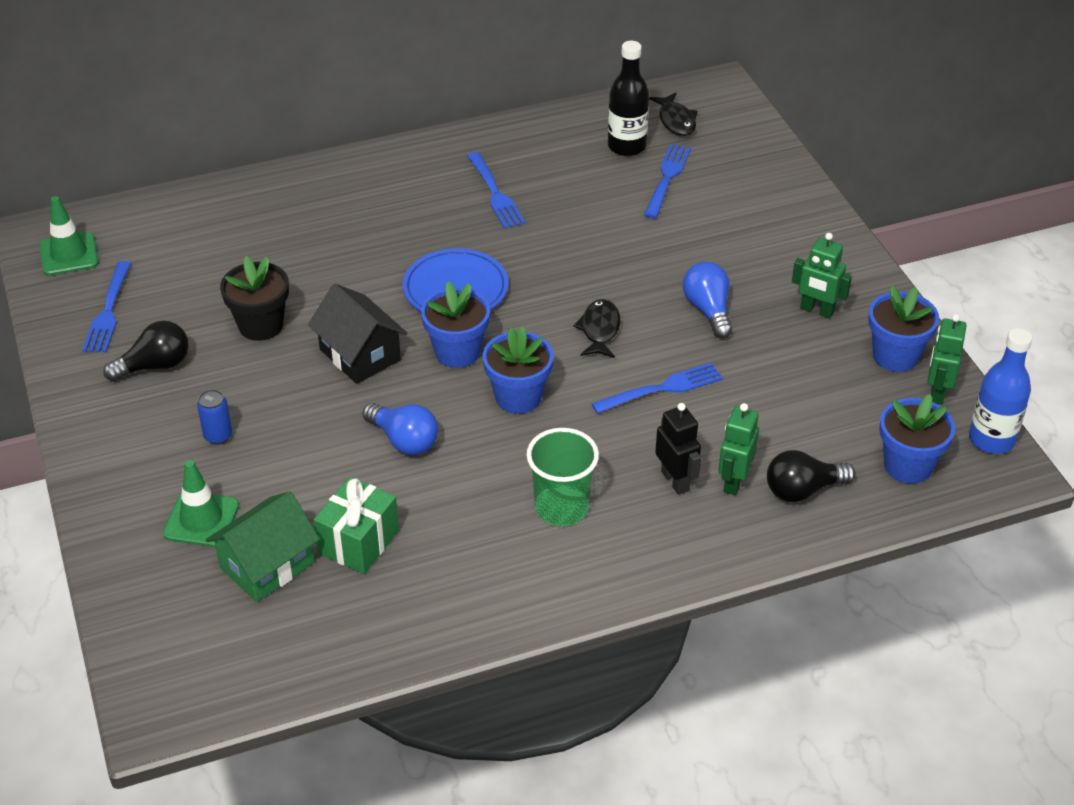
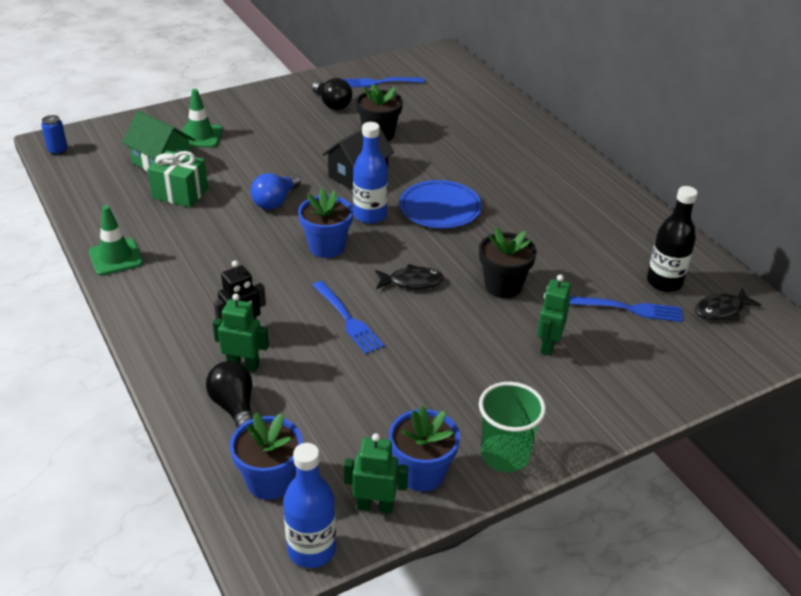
camera: 80 degrees right, 5 degrees down
green traffic cone [40,196,98,276] -> green traffic cone moved to [89,205,143,276]
blue can [197,389,232,444] -> blue can moved to [41,115,68,155]
blue flower pot [421,281,490,368] -> blue bottle [353,122,388,224]
blue fork [467,152,525,229] -> none
green cup [526,428,599,526] -> green cup moved to [479,382,546,473]
blue light bulb [683,262,732,339] -> none
green robot [792,233,852,319] -> green robot moved to [537,275,571,356]
none -> black flower pot [479,228,537,298]

